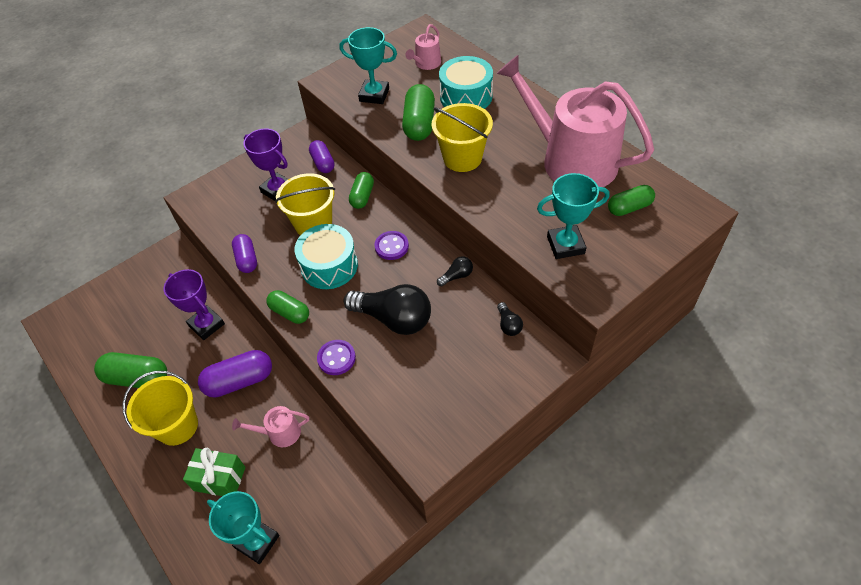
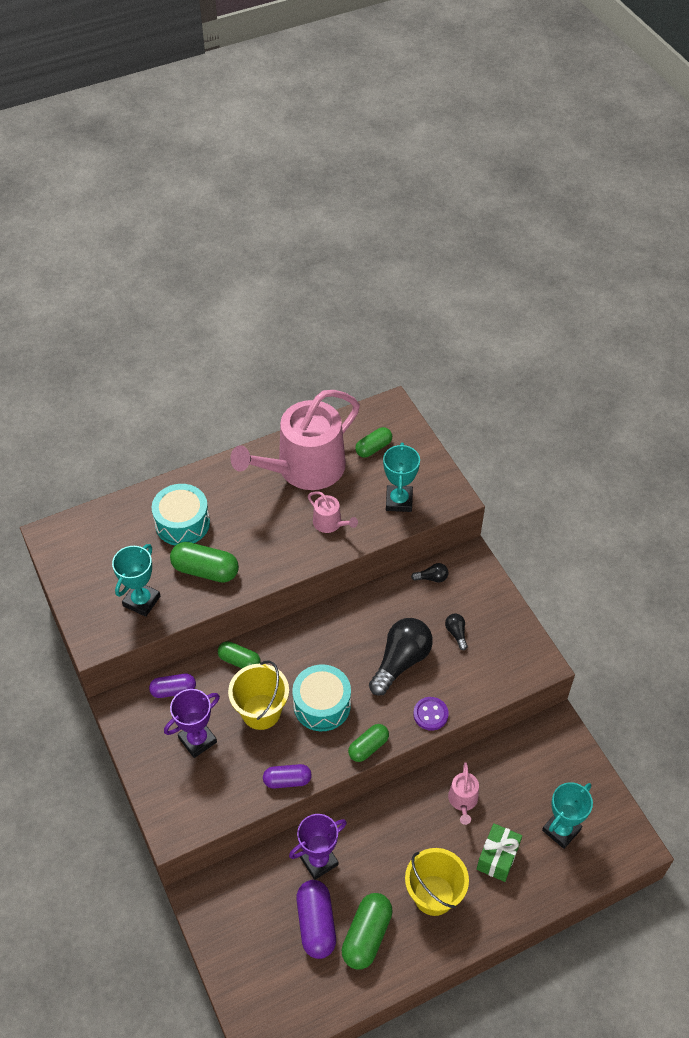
camera: 80 degrees left, 0 degrees up
purple capsule [198,350,272,398] -> purple capsule moved to [296,880,336,959]
purple button [374,231,409,260] -> none
pink watering can [406,24,441,70] -> pink watering can moved to [308,491,358,533]
yellow bucket [432,103,493,172] -> none
black light bulb [437,256,473,287] -> black light bulb moved to [445,614,468,650]
green capsule [608,185,655,216] -> green capsule turned 60 degrees clockwise [355,427,392,458]

